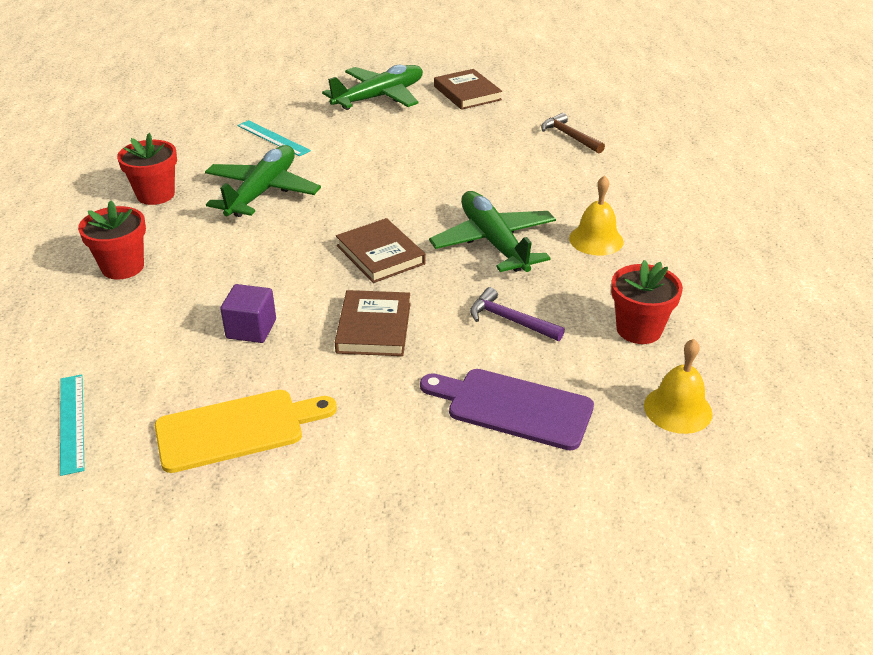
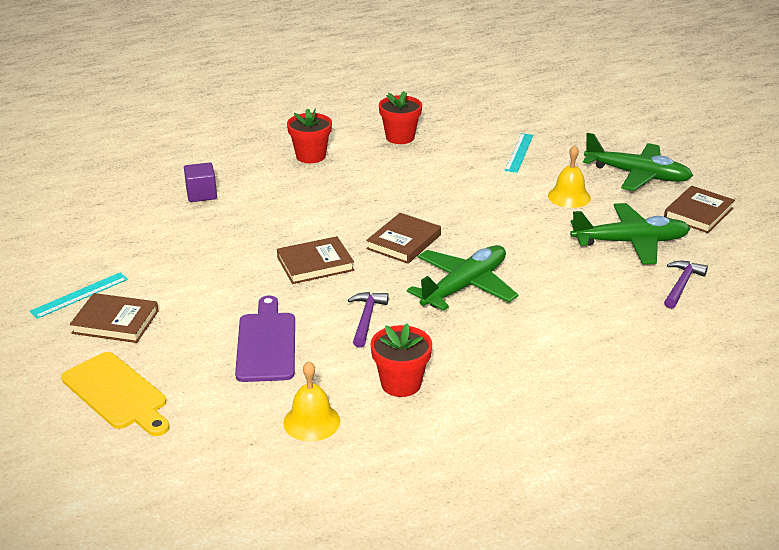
camera: 65 degrees right, 5 degrees down
turquoise ruler [60,374,85,476] -> turquoise ruler moved to [30,273,128,319]
yellow cutting board [155,390,337,473] -> yellow cutting board moved to [61,352,169,436]
green plane [205,145,321,217] -> green plane moved to [570,203,691,264]
purple cube [220,284,276,343] -> purple cube moved to [184,162,217,202]
brown hammer [541,113,605,154] -> purple hammer [664,261,708,309]
yellow bell [569,175,623,256] -> yellow bell moved to [548,145,591,208]
none -> brown book [70,293,159,343]

